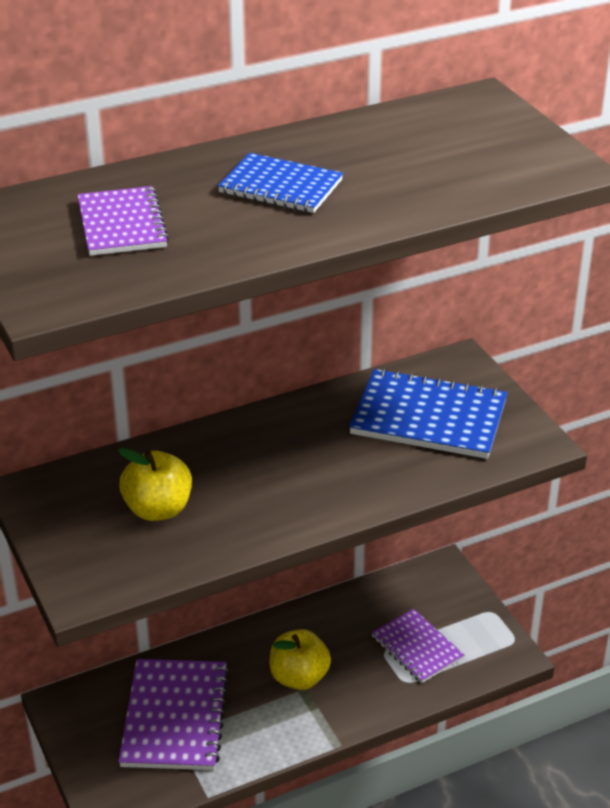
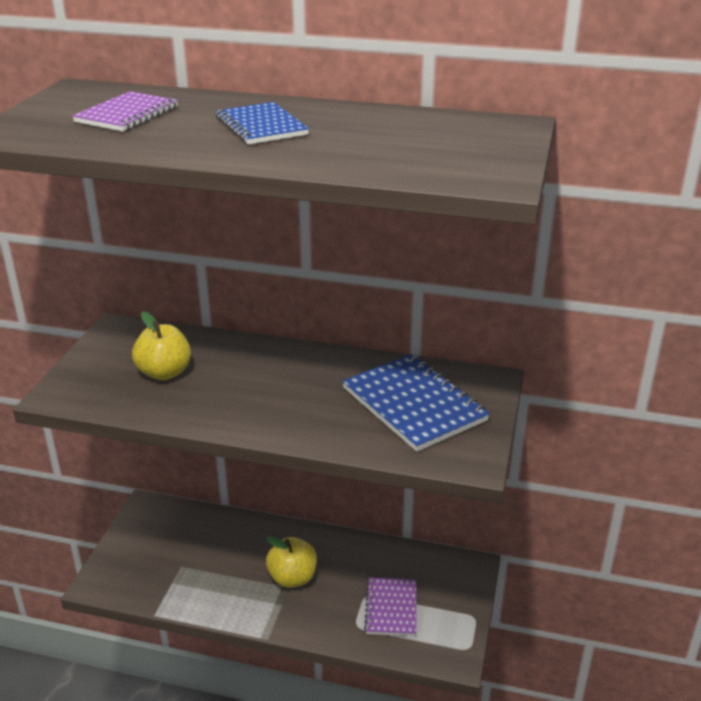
camera: 40 degrees right, 5 degrees down
purple notebook [118,659,229,770] -> none

